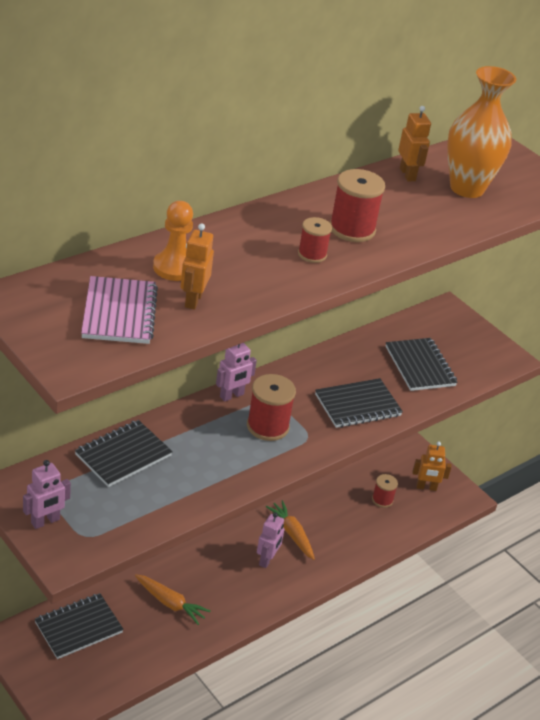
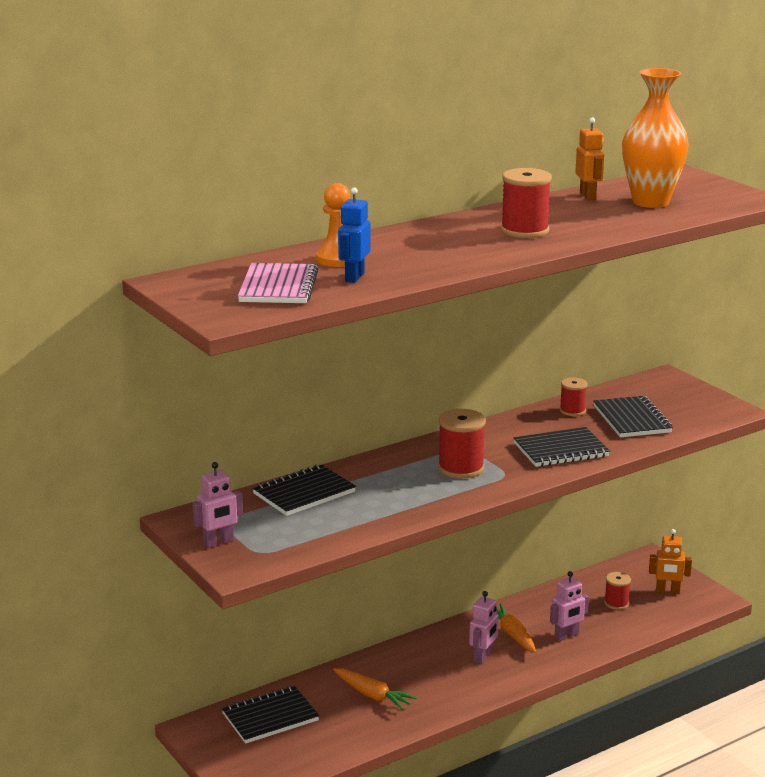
camera: 10 degrees right, 15 degrees down
orange robot [181,223,214,310] -> blue robot [338,187,371,283]
pink robot [216,343,257,402] -> pink robot moved to [550,571,589,641]
red spool [298,217,332,263] -> red spool moved to [560,378,587,416]

